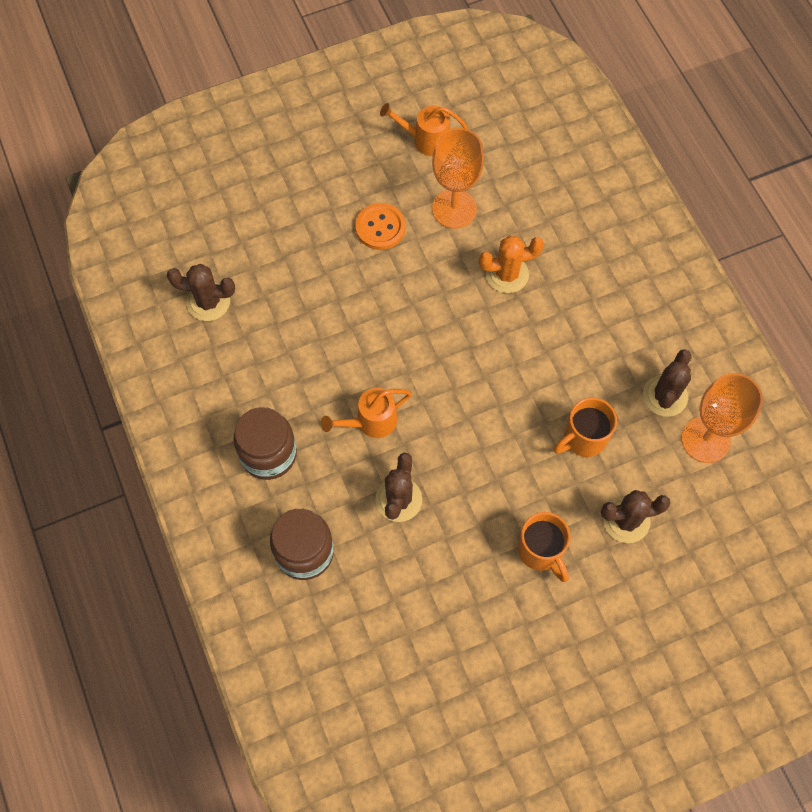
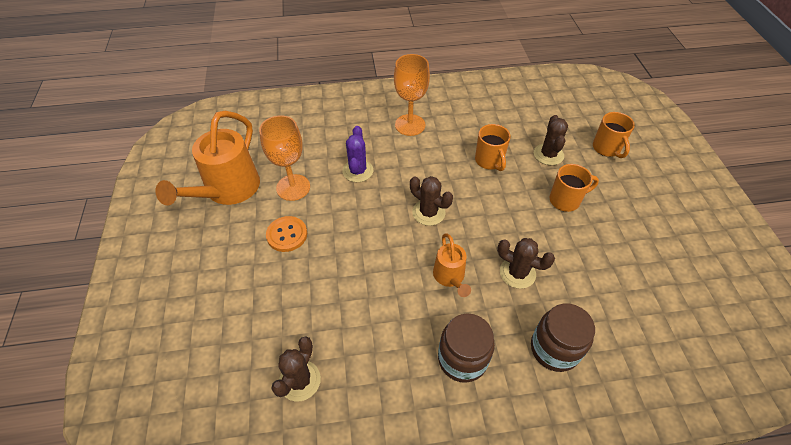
camera: 75 degrees left, 15 degrees down
orange watering can [380,103,468,156] -> orange watering can [155,111,260,206], size x1.90
orange cactus [479,235,544,293] -> purple cactus [342,126,373,182]
brown cactus [643,349,692,417] -> brown cactus moved to [410,176,453,226]
orange goblet [681,373,763,463] -> orange goblet moved to [394,54,430,136]
none -> orange mug [593,112,635,158]

